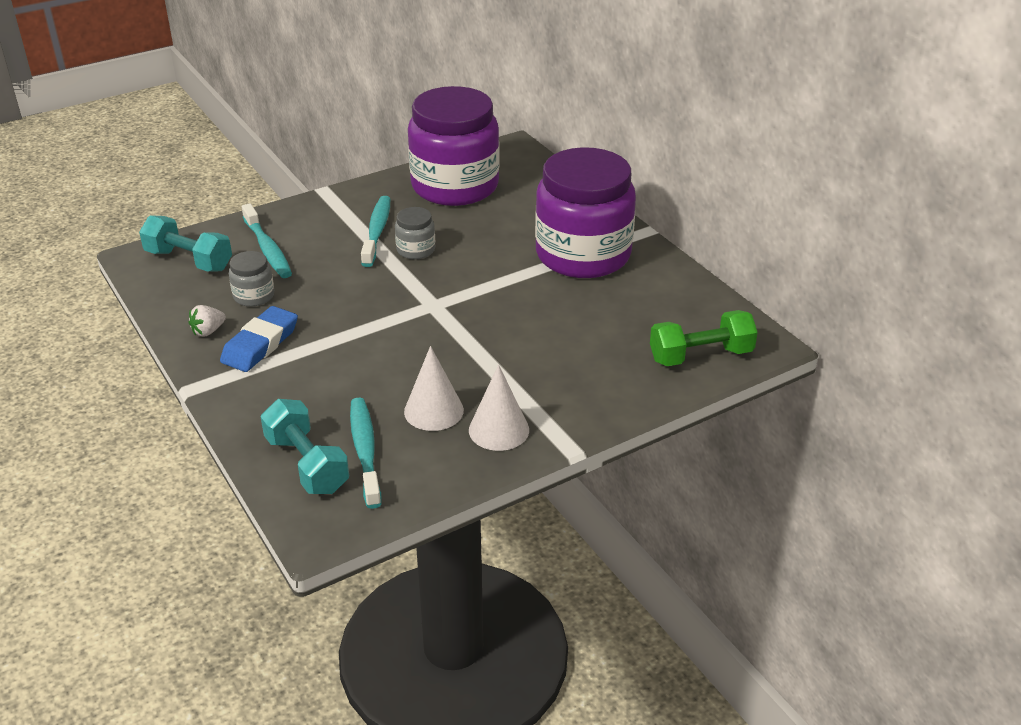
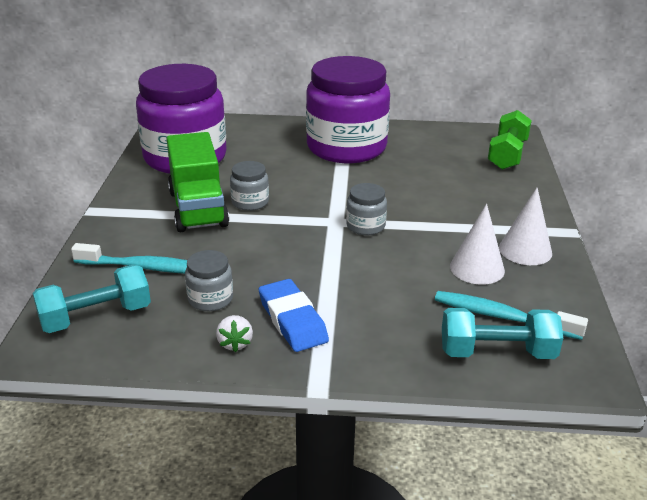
camera: 55 degrees left, 5 degrees down
turquoise toothbrush [361,196,390,267] -> green truck [166,132,229,232]
none -> grey jar [346,183,387,235]

